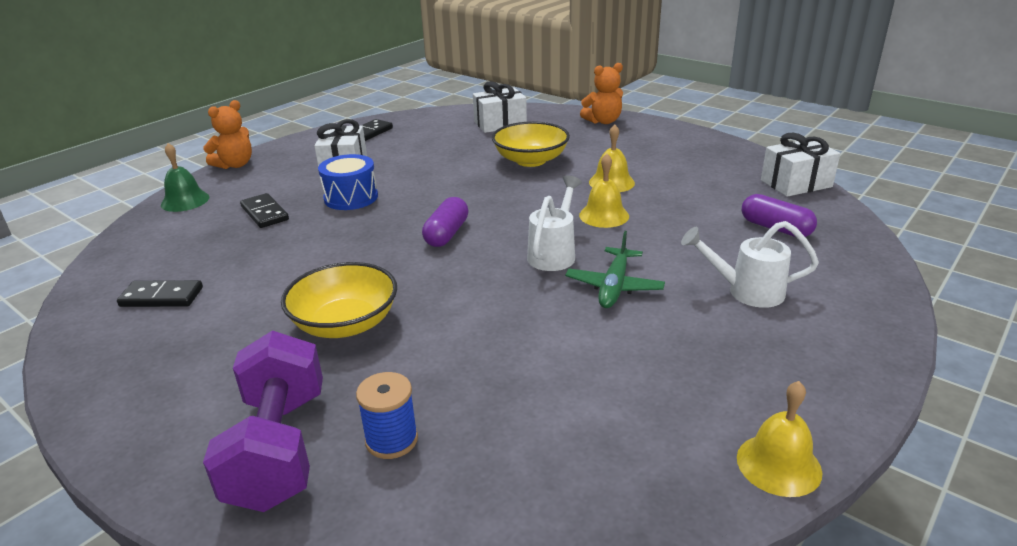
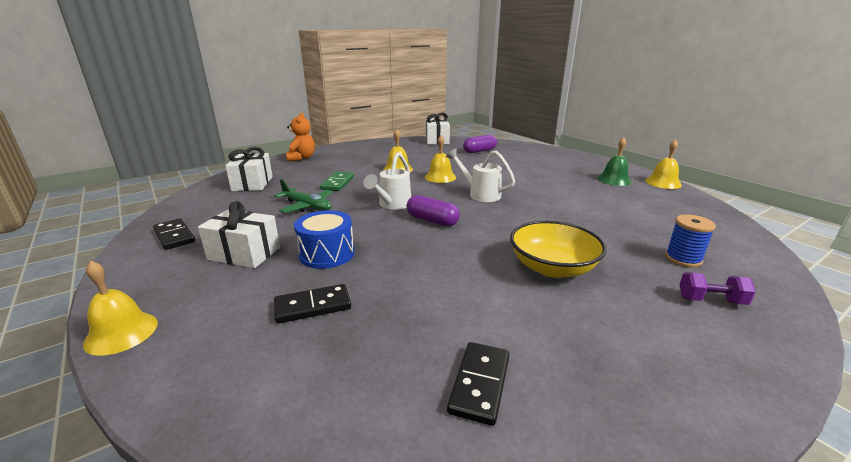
camera: 75 degrees left, 5 degrees down
green bell [161,143,209,212] -> green bell moved to [597,137,632,186]
orange teddy bear [203,100,252,169] -> yellow bell [83,261,158,356]
purple dumbbell [203,331,323,512] -> purple dumbbell [679,272,756,305], size x0.46
yellow bowl [492,121,570,167] -> green domino [320,172,354,191]
green plane [565,231,665,308] -> green plane moved to [274,179,333,213]
white watering can [681,221,819,308] -> white watering can moved to [363,152,411,210]

